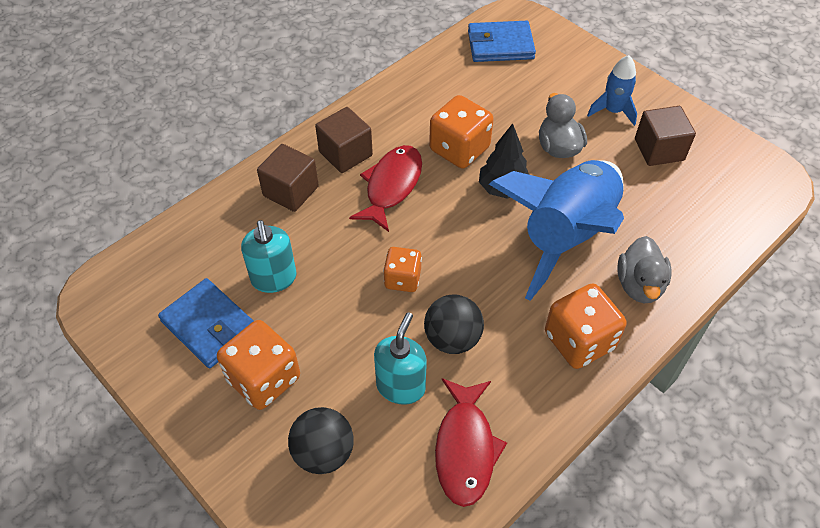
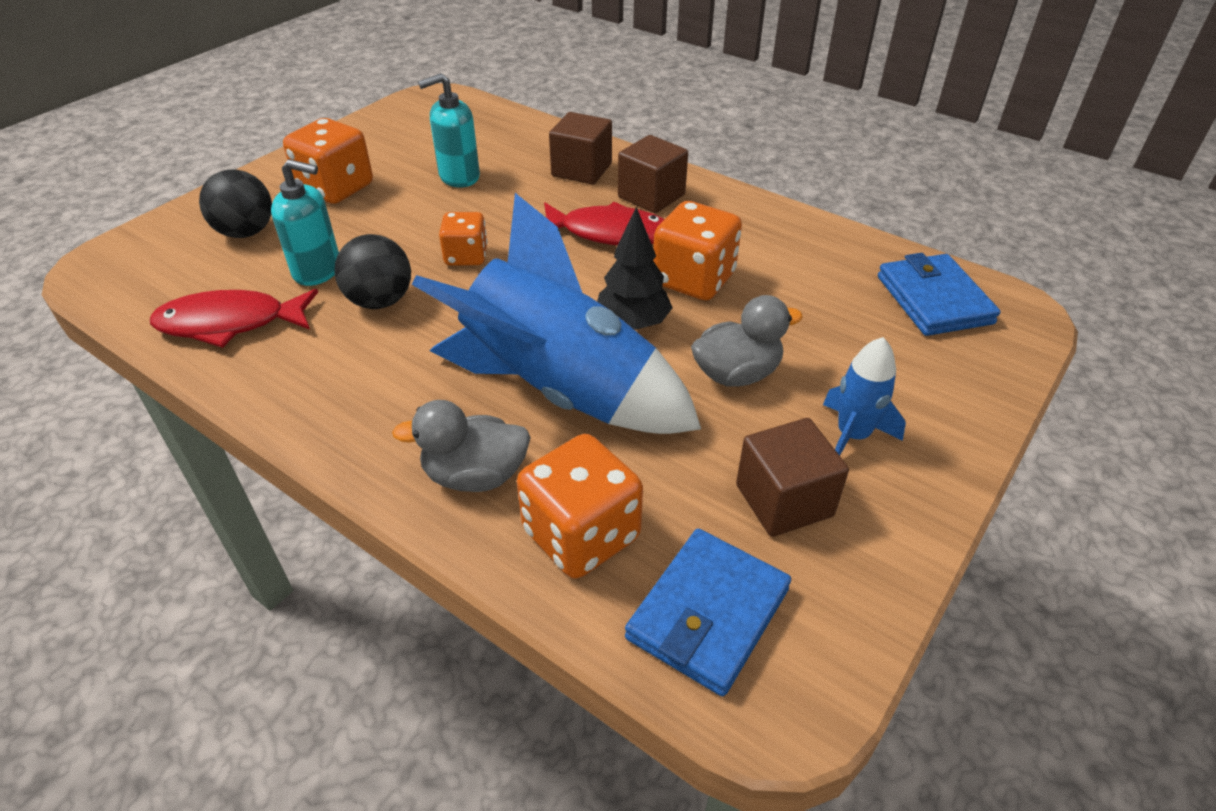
camera: 80 degrees right, 10 degrees down
blue wallet [158,278,254,368] -> blue wallet moved to [625,529,791,696]
orange dice [545,283,627,369] -> orange dice moved to [517,434,643,579]

